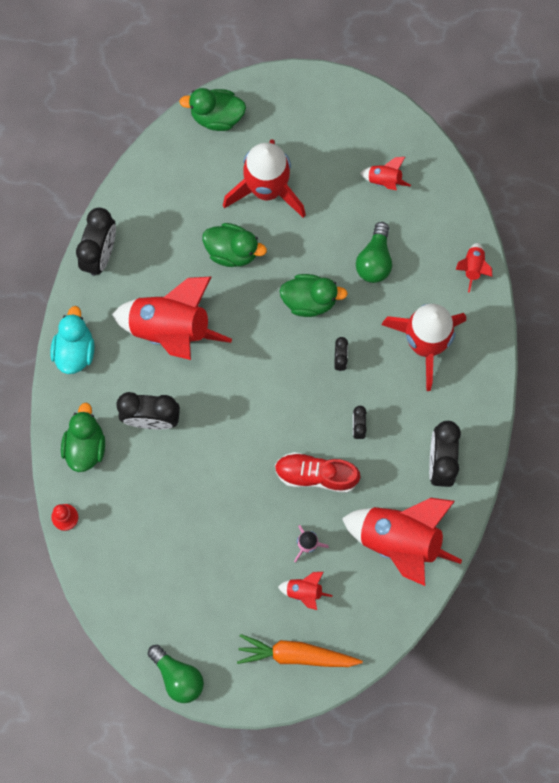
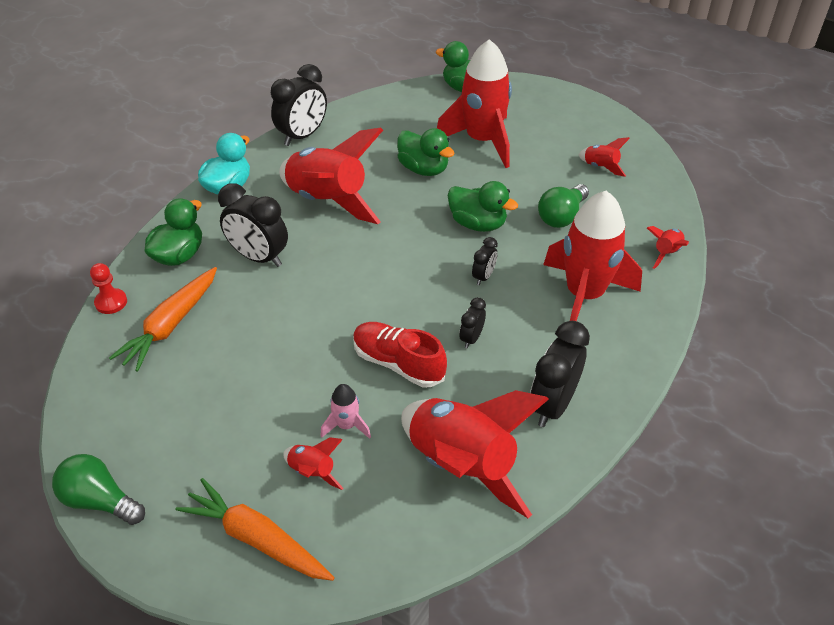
camera: 25 degrees right, 30 degrees down
green light bulb [148,645,204,703] -> green light bulb turned 135 degrees clockwise [52,454,145,525]
none -> orange carrot [109,267,217,372]

